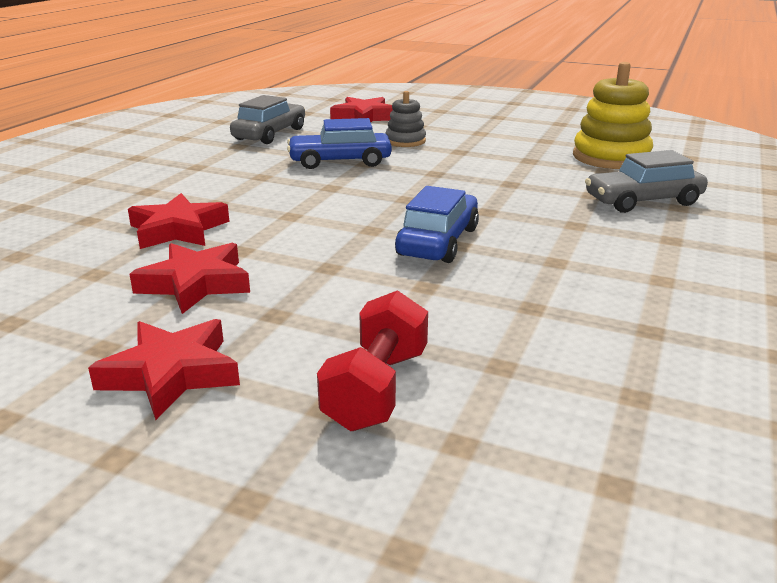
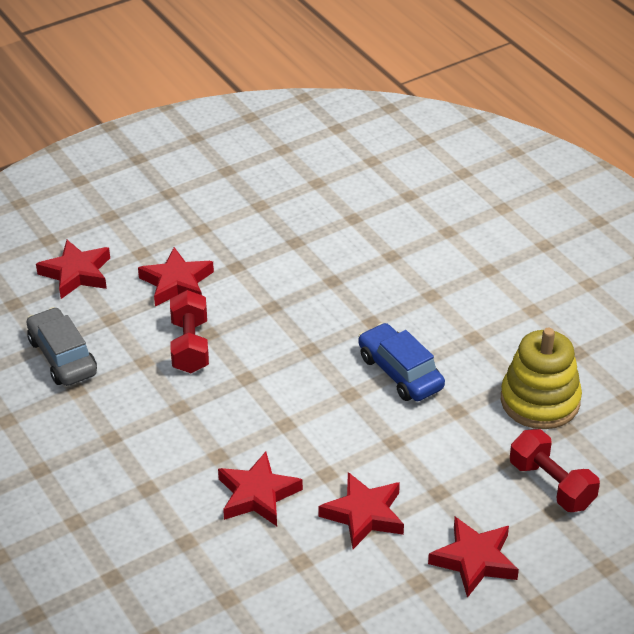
camera: 55 degrees left, 15 degrees up
blue car [287,118,392,169] -> red dumbbell [170,290,209,373]
grey stacking toy [385,91,426,147] -> red star [138,247,214,307]
yellow stacking toy [573,62,653,169] -> yellow stacking toy moved to [501,328,582,429]
grey car [585,150,708,213] -> none

